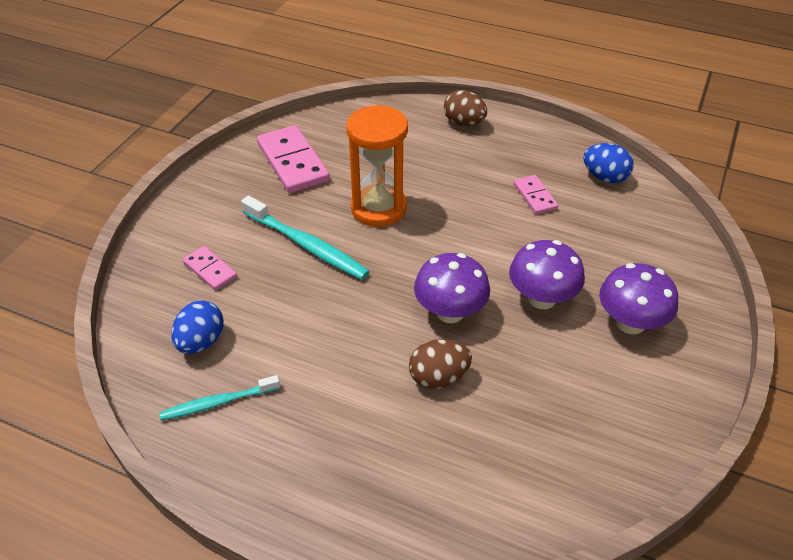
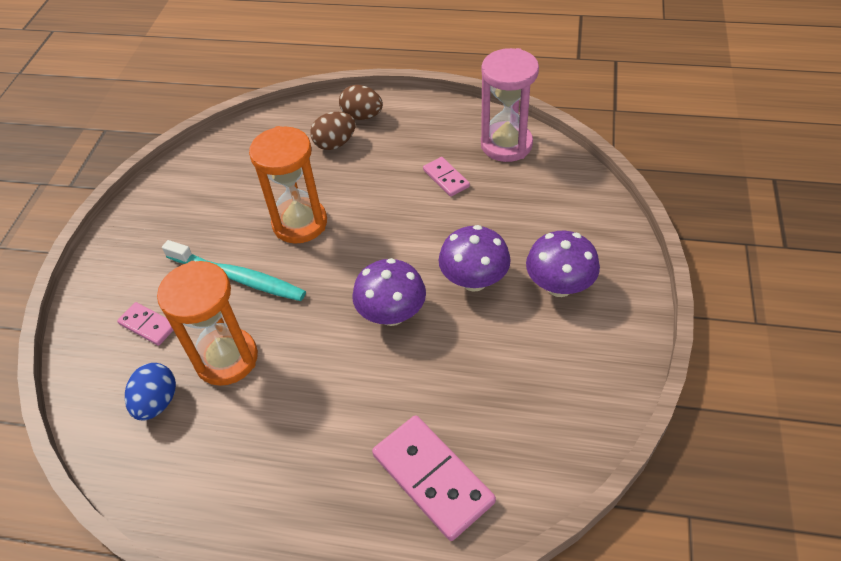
camera: 10 degrees left, 5 degrees up
turquoise toothbrush [159,375,280,420] -> none
pink domino [257,125,330,193] -> pink domino moved to [372,415,496,541]
brown egg [409,339,472,389] -> brown egg moved to [310,112,356,150]
blue egg [583,143,634,183] -> pink hourglass [481,48,539,162]
none -> orange hourglass [157,261,258,386]

